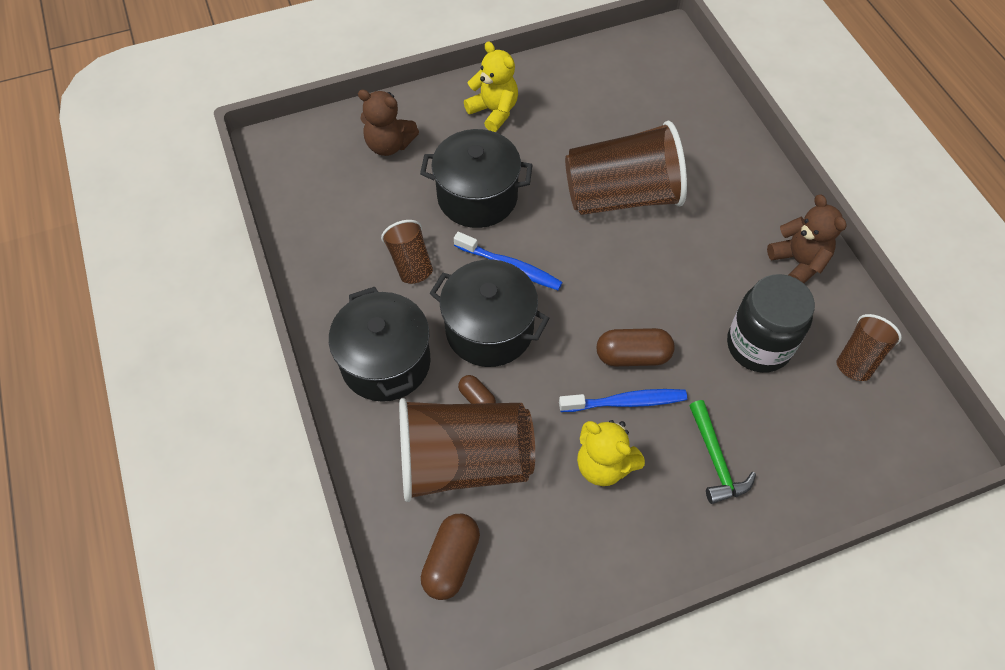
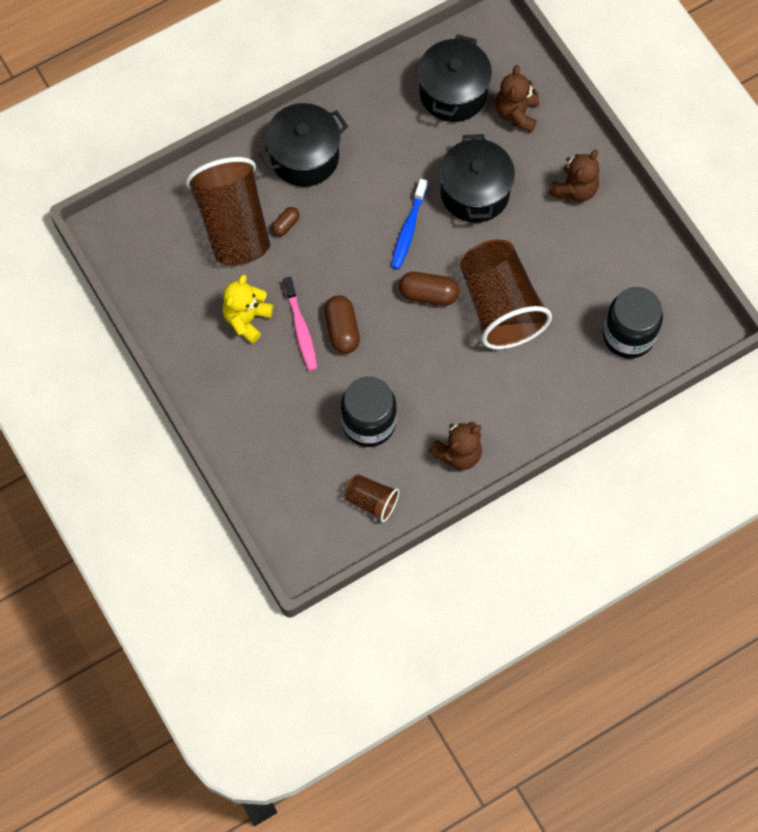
camera: 80 degrees right, 10 degrees up
brown cup [381,220,433,284] -> none
brown capsule [421,514,480,600] -> brown capsule moved to [399,272,459,306]
black pot [429,260,550,367] -> black pot moved to [418,34,492,122]
yellow teddy bear [464,42,518,132] -> brown teddy bear [548,150,600,202]
blue toothbrush [559,389,687,412] -> pink toothbrush [283,277,317,371]
green hammer [689,400,756,504] -> none
none -> black jar [603,287,663,359]

